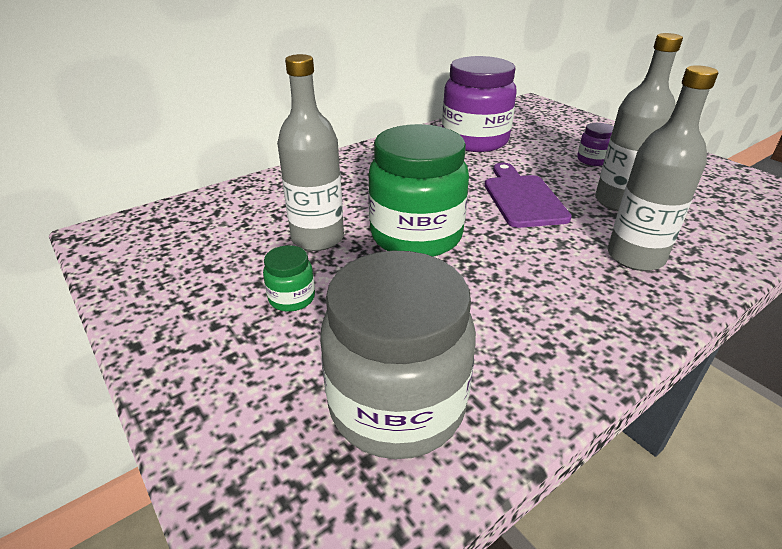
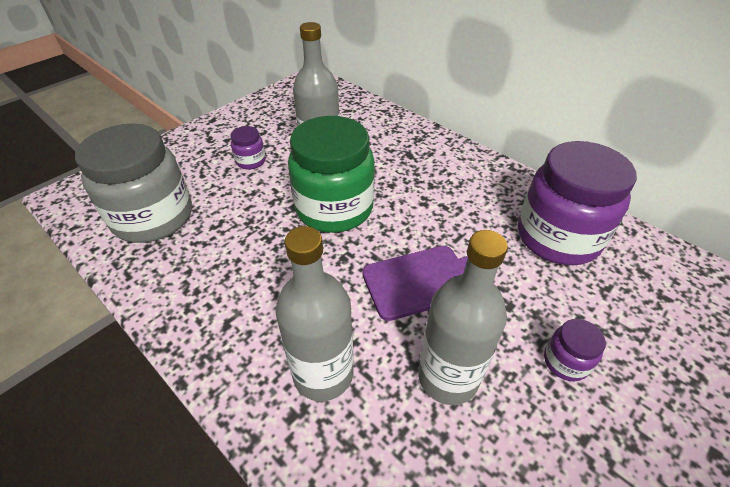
camera: 80 degrees right, 10 degrees up
green jar [263,245,315,312] -> purple jar [231,126,266,169]

